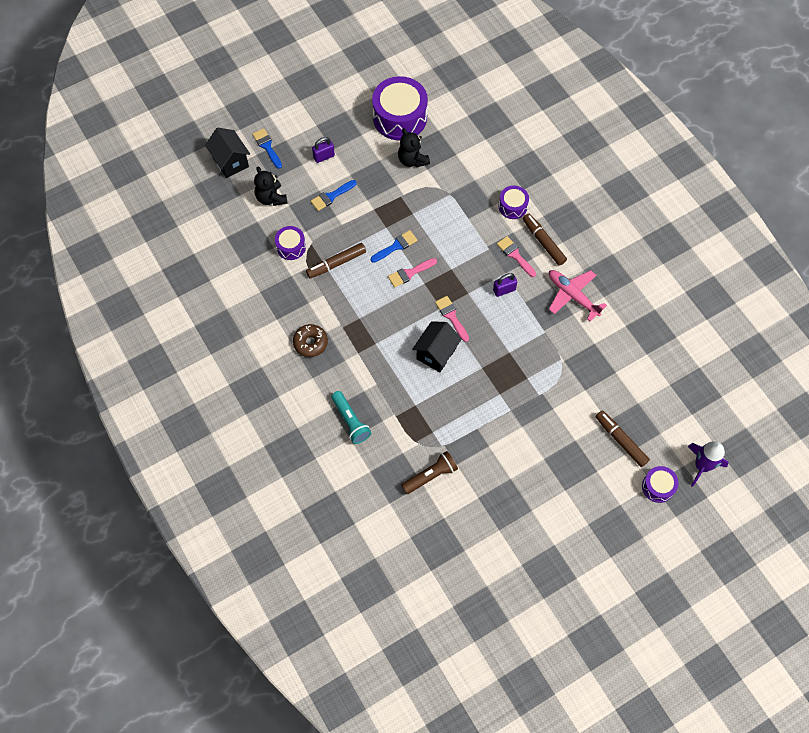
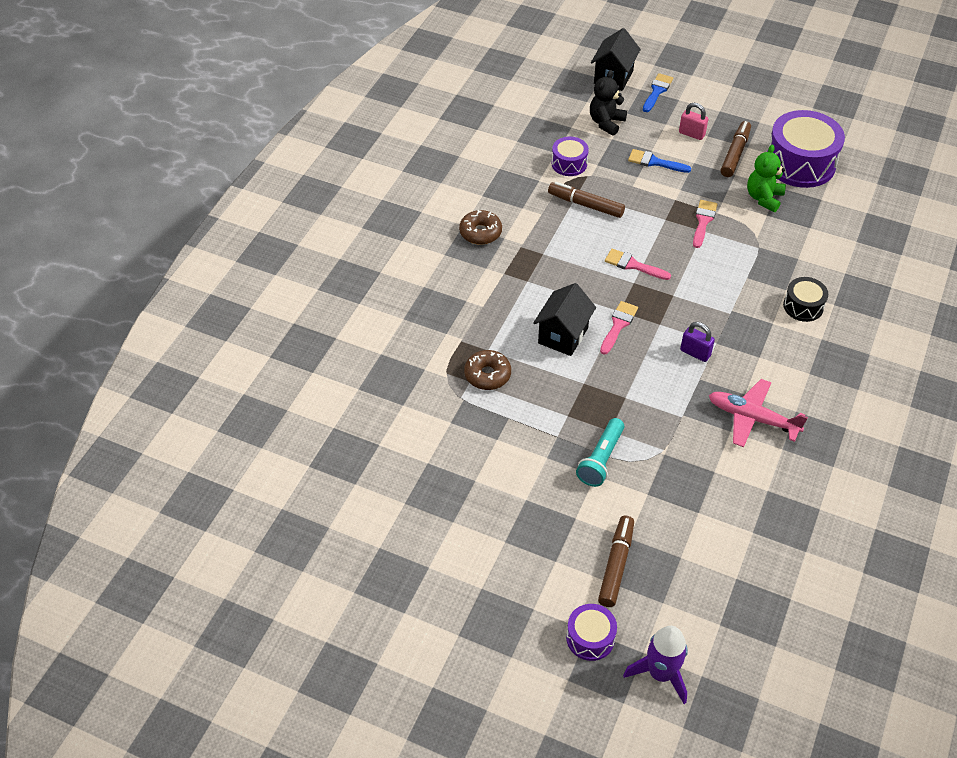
camera: 55 degrees right, 15 degrees down
purple padlock [312,137,335,163] -> pink padlock [679,103,708,140]
turquoise flashlight [331,391,371,444] -> turquoise flashlight moved to [576,418,624,487]
blue brush [371,230,417,263] -> none
black teddy bear [398,128,430,167] -> green teddy bear [747,144,786,212]
brown flashlight [401,451,458,494] -> none
black house [412,321,462,372] -> black house turned 60 degrees counterclockwise [533,283,596,356]
pink brush [497,236,536,277] -> pink brush moved to [693,200,718,248]
purple drum [499,186,529,219] -> black drum [783,277,828,322]
brown marker [523,213,567,266] -> brown marker moved to [721,121,751,177]
pink plane [549,270,607,321] -> pink plane turned 75 degrees counterclockwise [709,379,808,447]
none -> brown donut [464,350,511,390]

